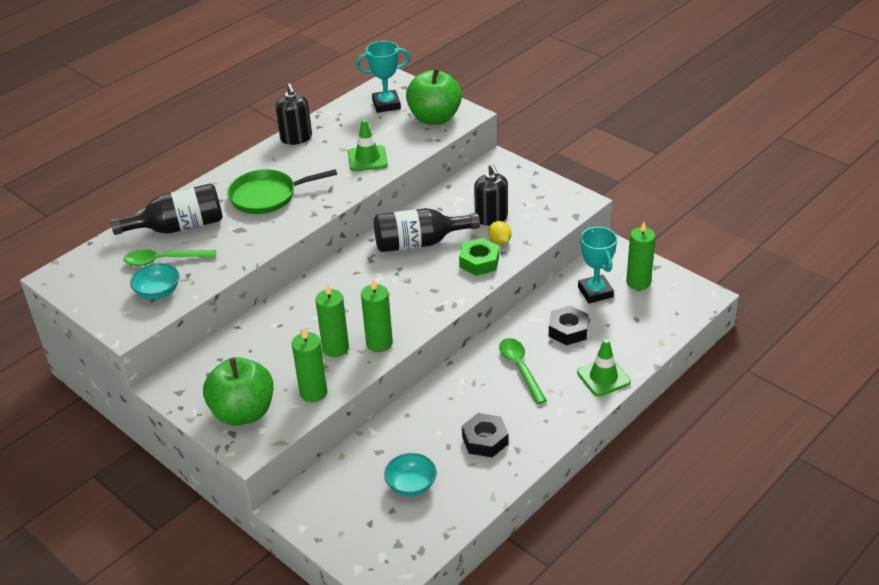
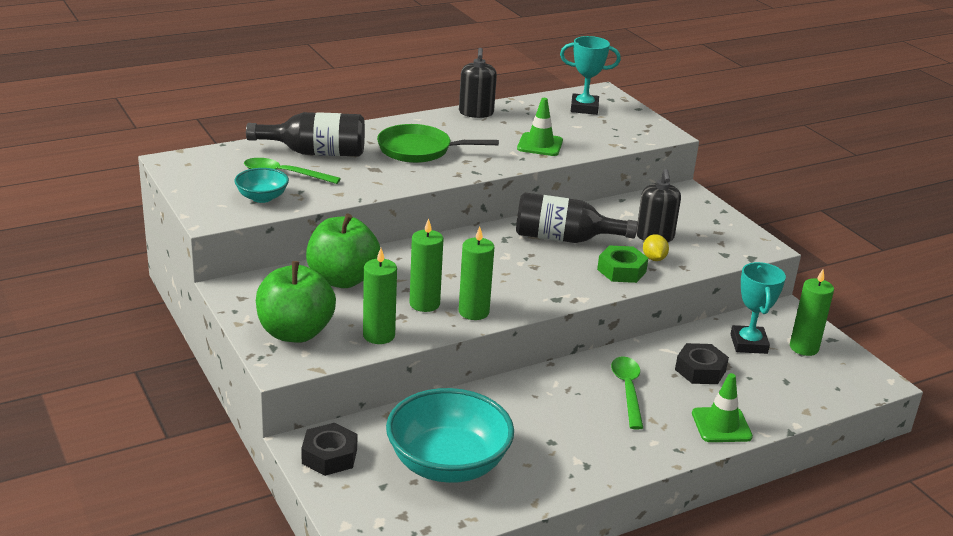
camera: 15 degrees right, 10 degrees down
turquoise bowl [384,453,437,497] -> turquoise bowl [386,388,514,483], size x2.01
green apple [406,68,462,125] -> green apple moved to [306,214,380,288]
black nut [462,413,509,457] -> black nut moved to [301,423,357,476]

